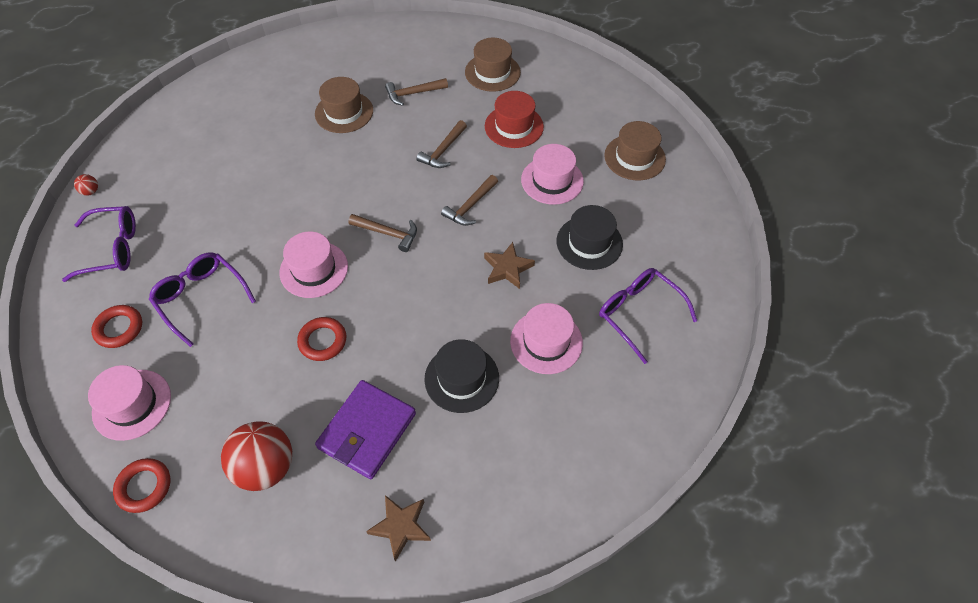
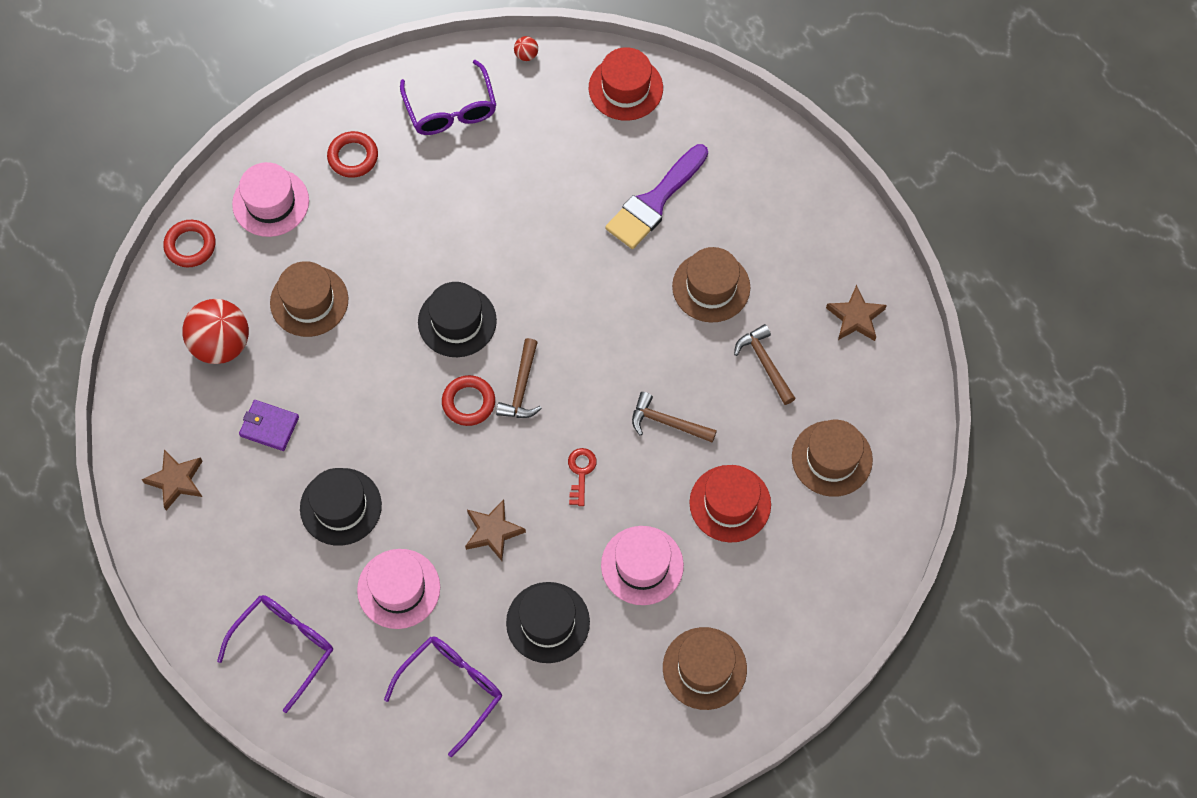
camera: 80 degrees right, 10 degrees up
purple glasses [149,252,256,347] -> purple glasses moved to [217,595,333,713]
pink hat [280,231,348,298] -> black hat [418,282,497,357]
red ring [297,317,346,361] -> red ring moved to [442,375,495,426]
purple wallet [315,380,416,479] -> purple wallet [239,400,299,451], size x0.58
brown hammer [441,175,498,226] -> red key [568,448,597,506]
none -> brown hat [270,261,348,337]
none -> red hat [589,47,663,121]
none -> purple brush [605,144,708,249]
none -> brown star [826,285,887,341]

